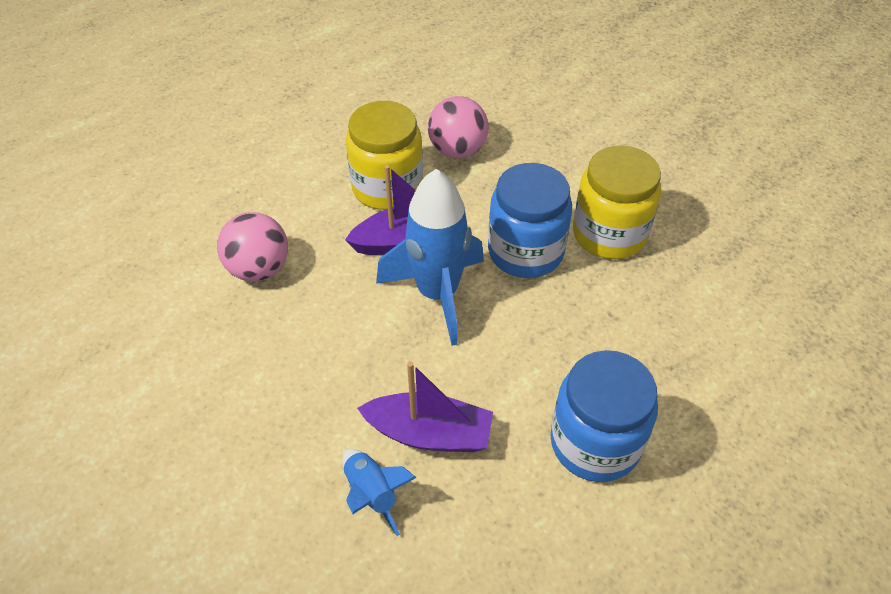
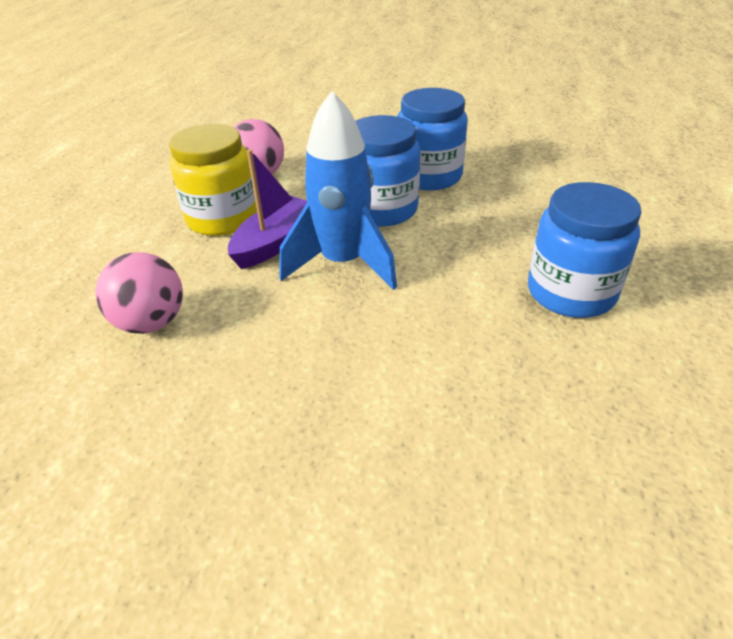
camera: 35 degrees left, 10 degrees down
blue rocket [343,449,416,536] -> none
purple boat [357,361,493,452] -> none
yellow jar [573,146,661,259] -> blue jar [397,88,468,191]

